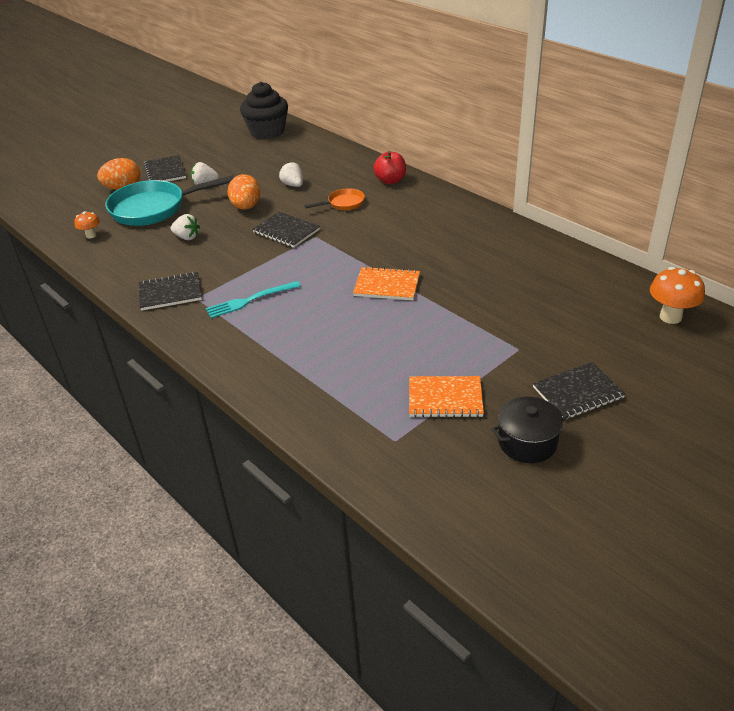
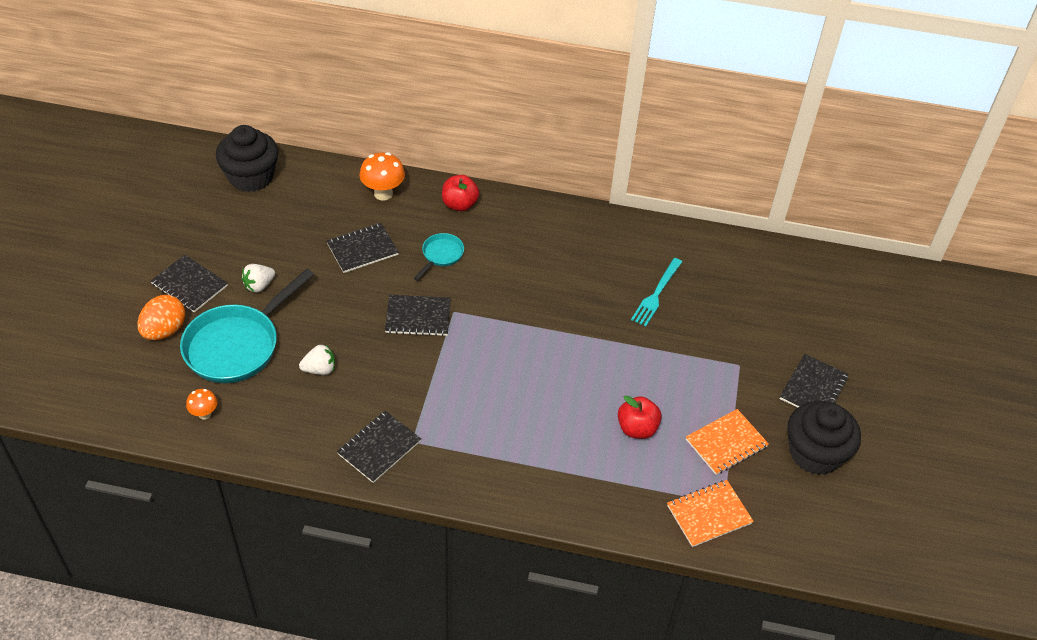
camera: 40 degrees left, 10 degrees up
turquoise fork [206,281,301,318] -> turquoise fork moved to [631,258,682,326]
orange egg [228,174,261,210] -> none
white strawberry [279,162,303,187] -> black notebook [327,223,399,273]
orange pan [305,188,365,210] -> turquoise pan [414,233,464,281]
orange notebook [353,266,420,300] -> orange notebook moved to [667,480,754,547]
black pot [491,397,568,463] -> black cupcake [787,401,861,475]
orange mushroom [650,267,705,324] -> orange mushroom moved to [360,152,405,201]
none -> red apple [618,395,662,439]

